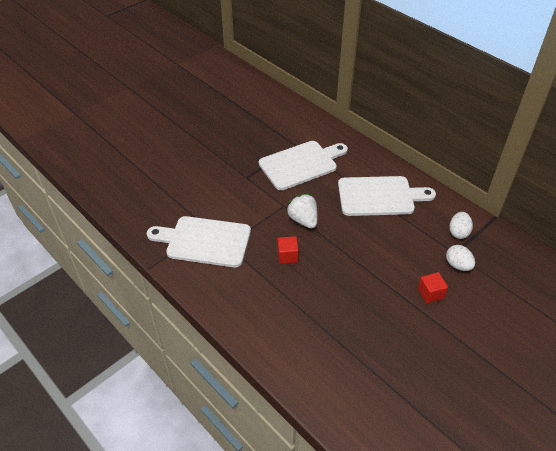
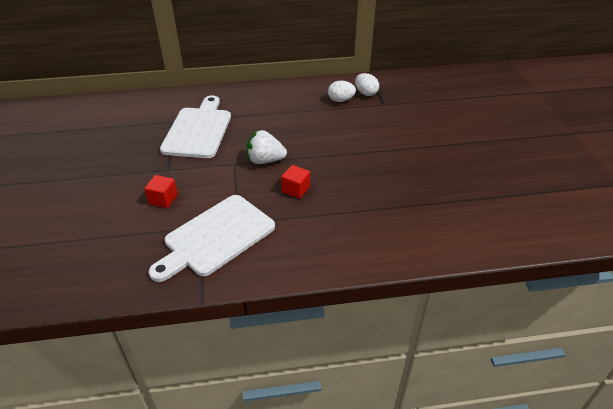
camera: 55 degrees left, 5 degrees down
white cutting board [338,176,436,216] -> none
red cube [418,272,448,303] -> red cube moved to [144,175,178,208]
white egg [446,245,475,271] -> white egg moved to [328,80,356,102]

